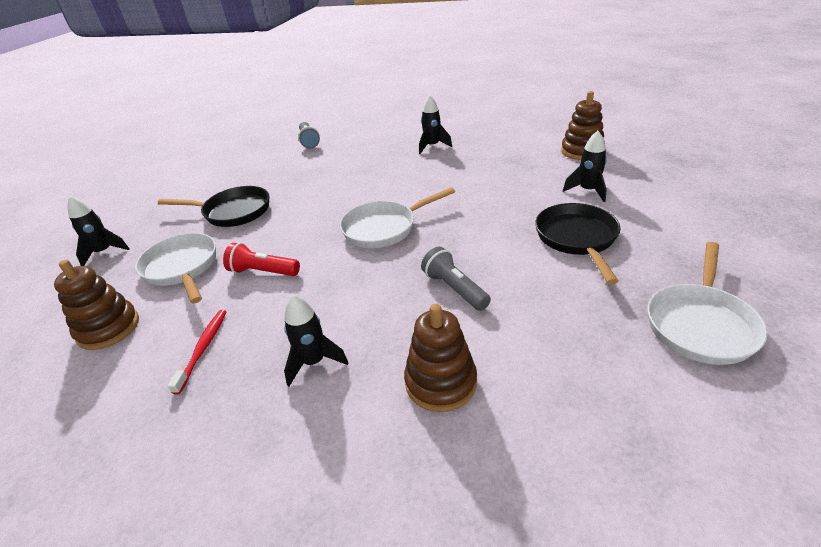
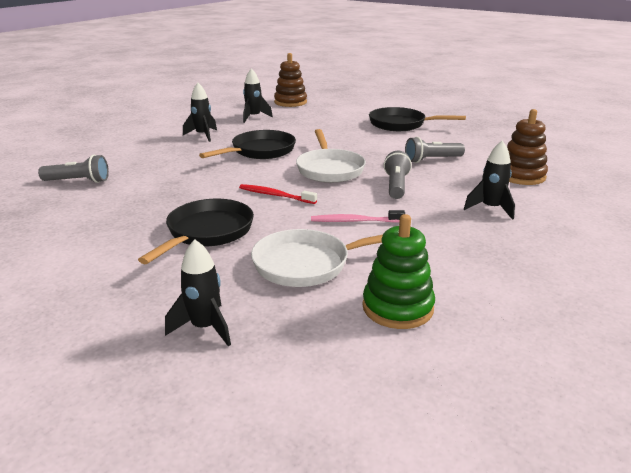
camera: 75 degrees left, 10 degrees down
brown stacking toy [54,260,139,350] -> green stacking toy [362,214,435,329]
red toothbrush [168,310,227,395] -> red toothbrush moved to [239,184,317,204]
red flashlight [223,243,300,276] -> pink toothbrush [311,210,405,223]
black rocket [563,131,607,202] -> black rocket moved to [243,68,273,123]
white pan [647,242,768,365] -> none
none -> black pan [199,130,296,159]
none -> grey flashlight [384,151,412,199]

